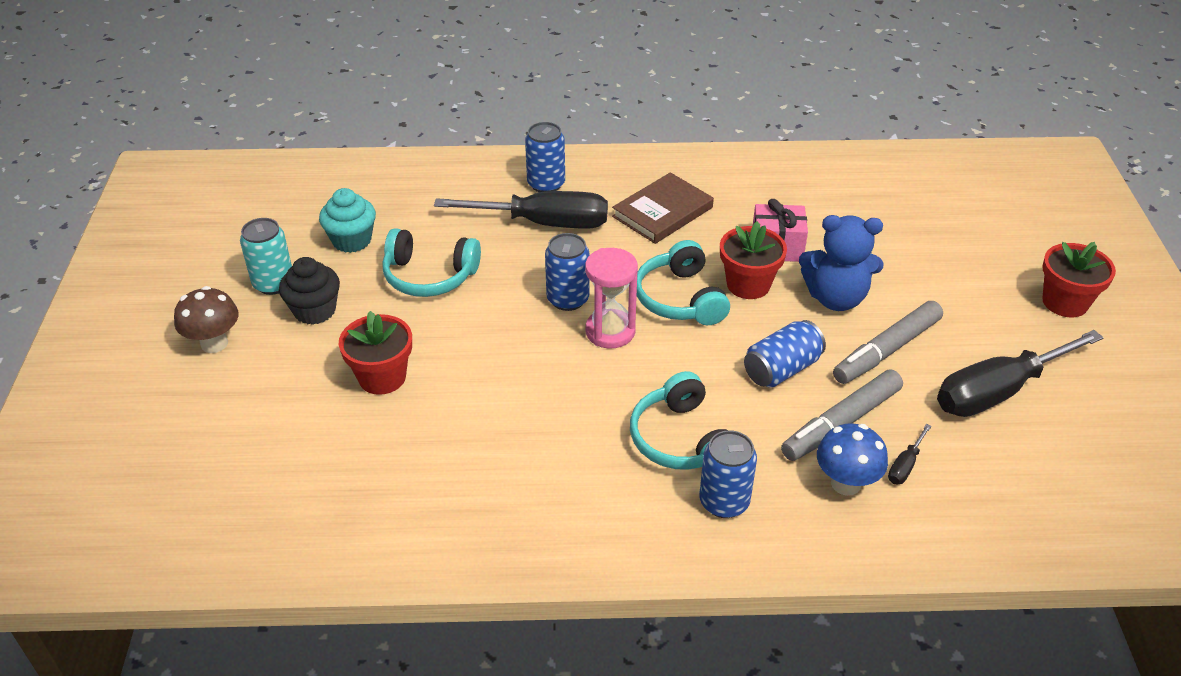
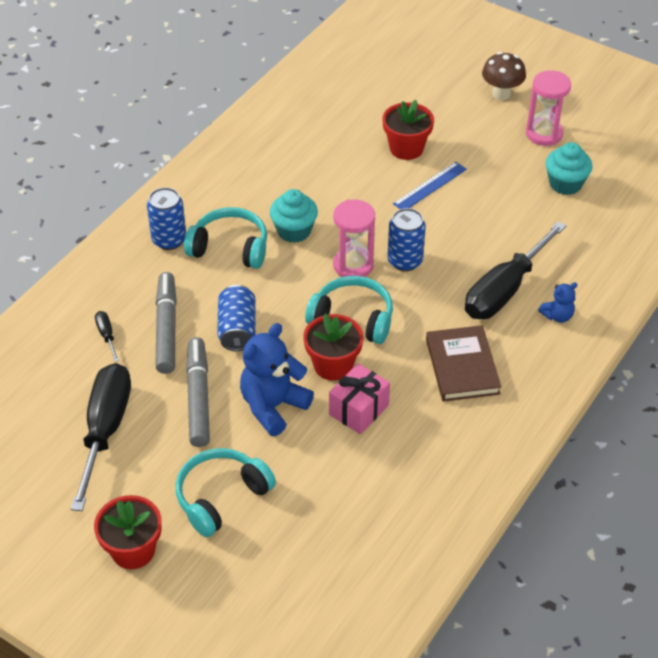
camera: 125 degrees right, 5 degrees up
turquoise can [240,218,292,295] -> pink hourglass [526,70,571,146]
black cupcake [279,257,340,325] -> none
turquoise headphones [382,228,481,297] -> turquoise headphones moved to [176,448,276,537]
blue can [525,122,565,192] -> blue teddy bear [538,282,577,323]
blue mushroom [817,423,888,496] -> none
none -> turquoise cupcake [270,189,318,243]
none -> blue ruler [393,162,467,209]

